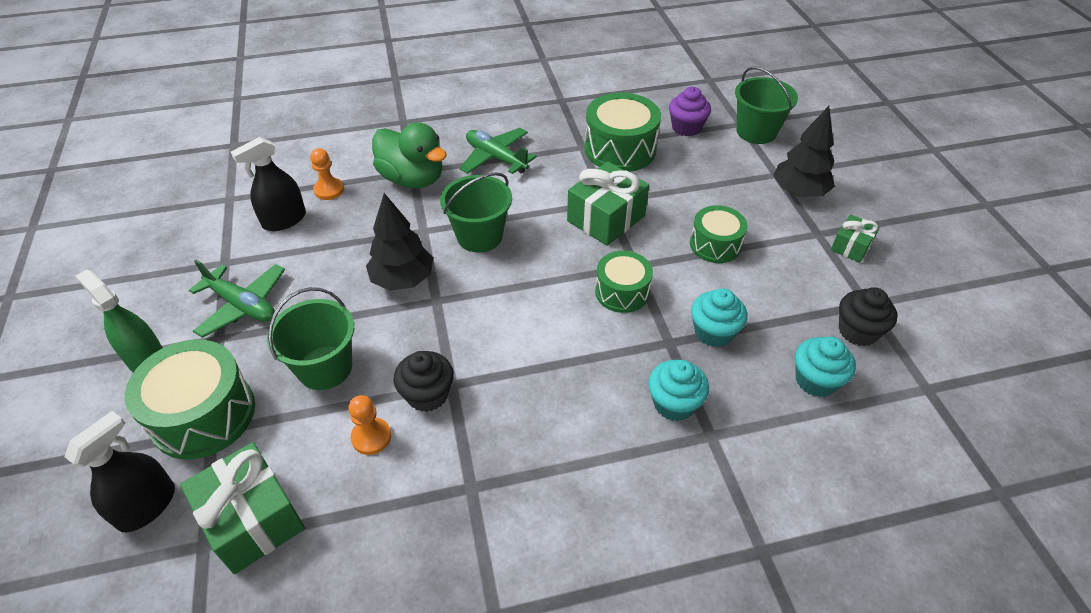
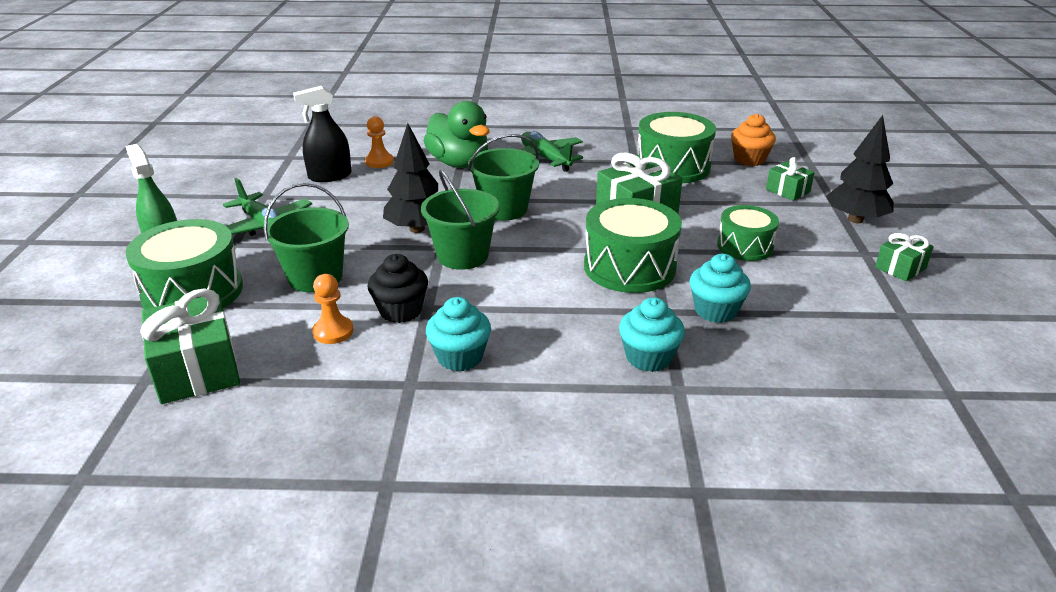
camera: 15 degrees right, 15 degrees down
black spray bottle [65,411,175,532] -> none
green drum [595,251,653,313] -> green drum [584,198,682,293], size x1.60
purple cupcake [669,87,711,136] -> orange cupcake [731,114,776,166]
green bucket [735,67,798,144] -> green bucket moved to [421,169,500,270]
turquoise cupcake [795,336,856,397] -> turquoise cupcake moved to [426,297,491,371]
black cupcake [839,287,898,346] -> none
none -> green gift [766,157,815,201]

